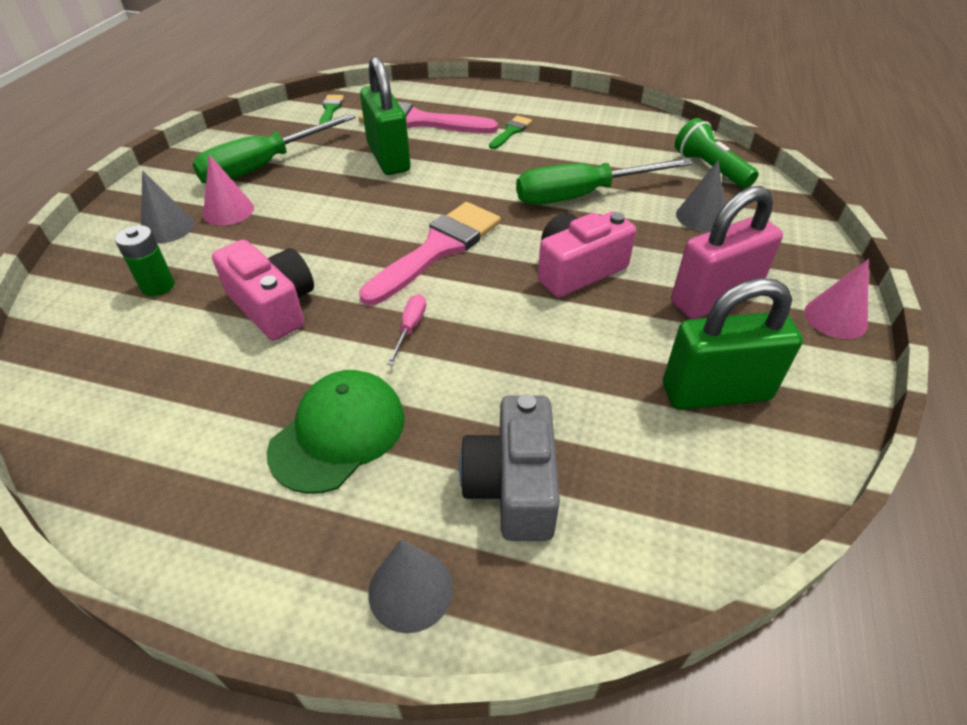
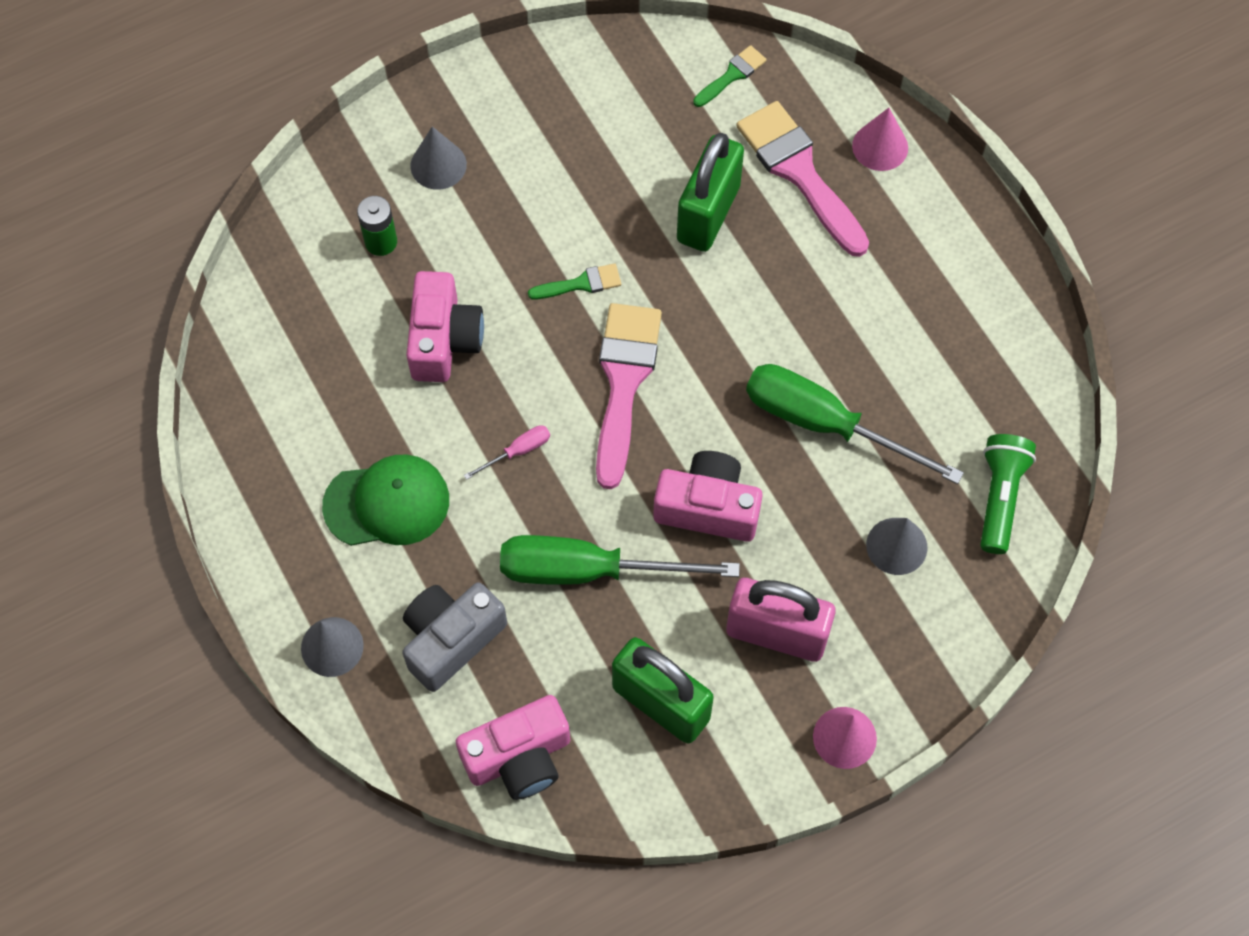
camera: 45 degrees right, 20 degrees up
green screwdriver [192,113,356,184] -> green screwdriver moved to [500,535,740,585]
pink cone [203,154,254,225] -> pink cone moved to [852,108,908,171]
pink brush [359,202,501,305] -> pink brush turned 75 degrees counterclockwise [596,303,662,489]
green brush [489,116,532,149] -> green brush moved to [528,263,621,299]
none -> pink camera [456,695,570,800]

